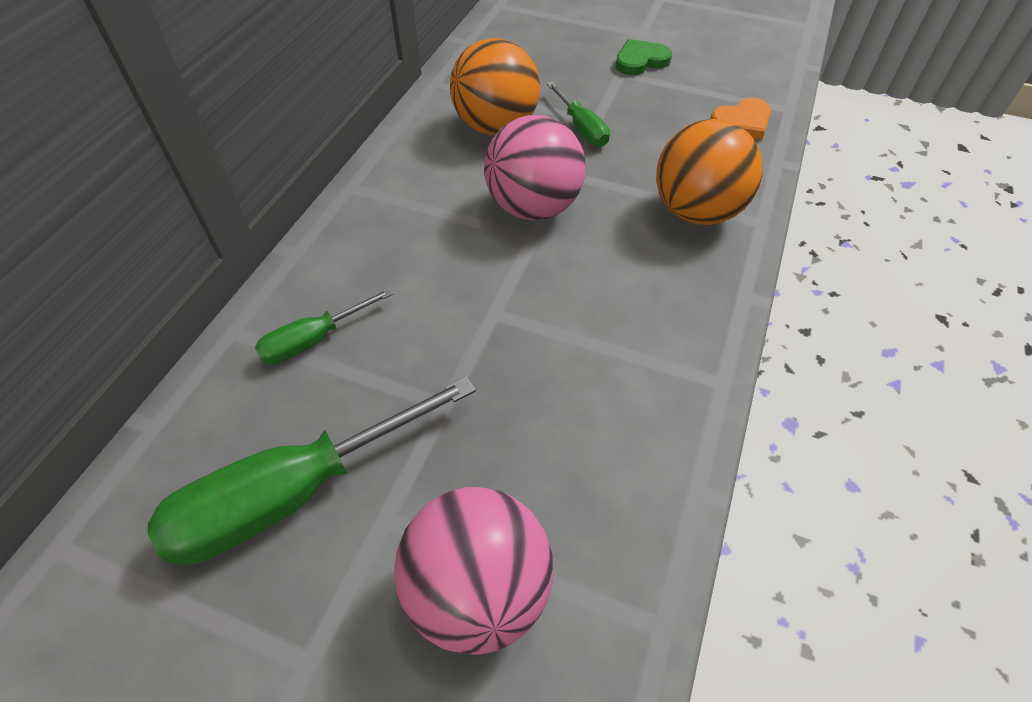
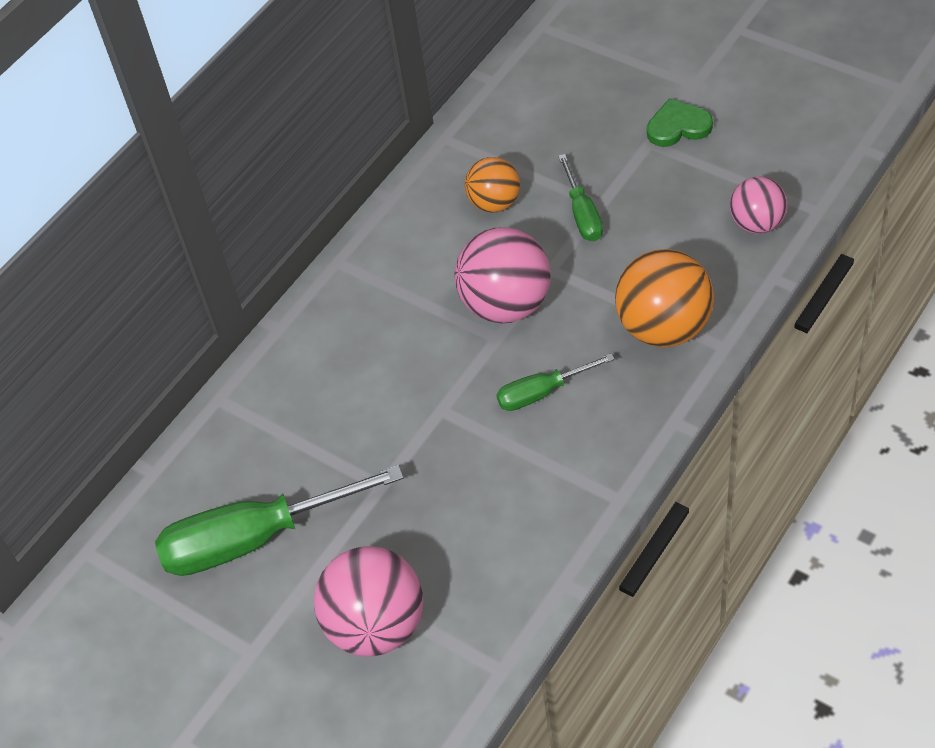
camera: 20 degrees right, 0 degrees up
green screwdriver [255,288,393,365] -> green screwdriver moved to [497,354,615,411]
orange ball [450,38,540,135] -> orange ball [465,157,520,212], size x0.61
orange heart [710,98,771,140] -> pink ball [730,177,787,234]

